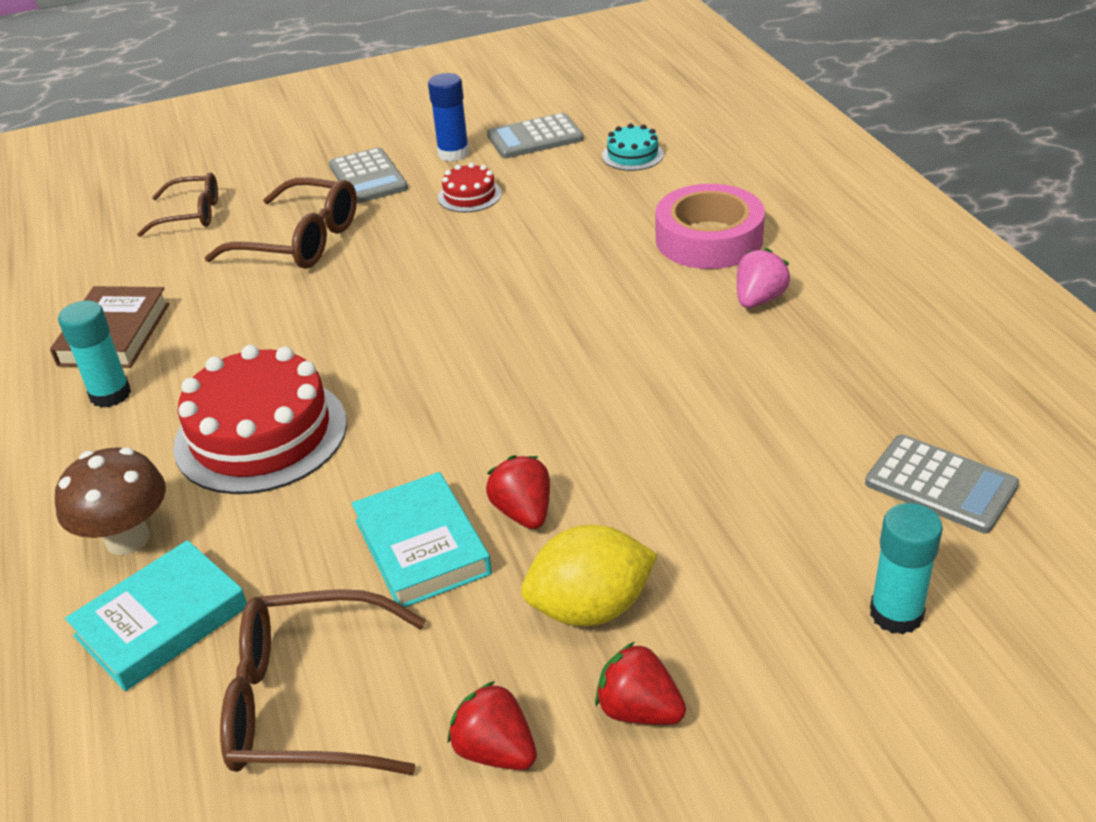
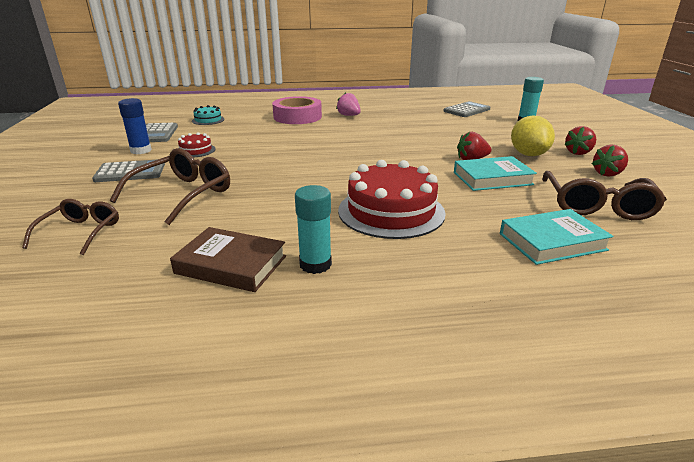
camera: 80 degrees left, 10 degrees down
brown mushroom [55,447,166,555] -> none
turquoise book [65,540,247,691] -> turquoise book turned 75 degrees counterclockwise [500,209,614,265]

